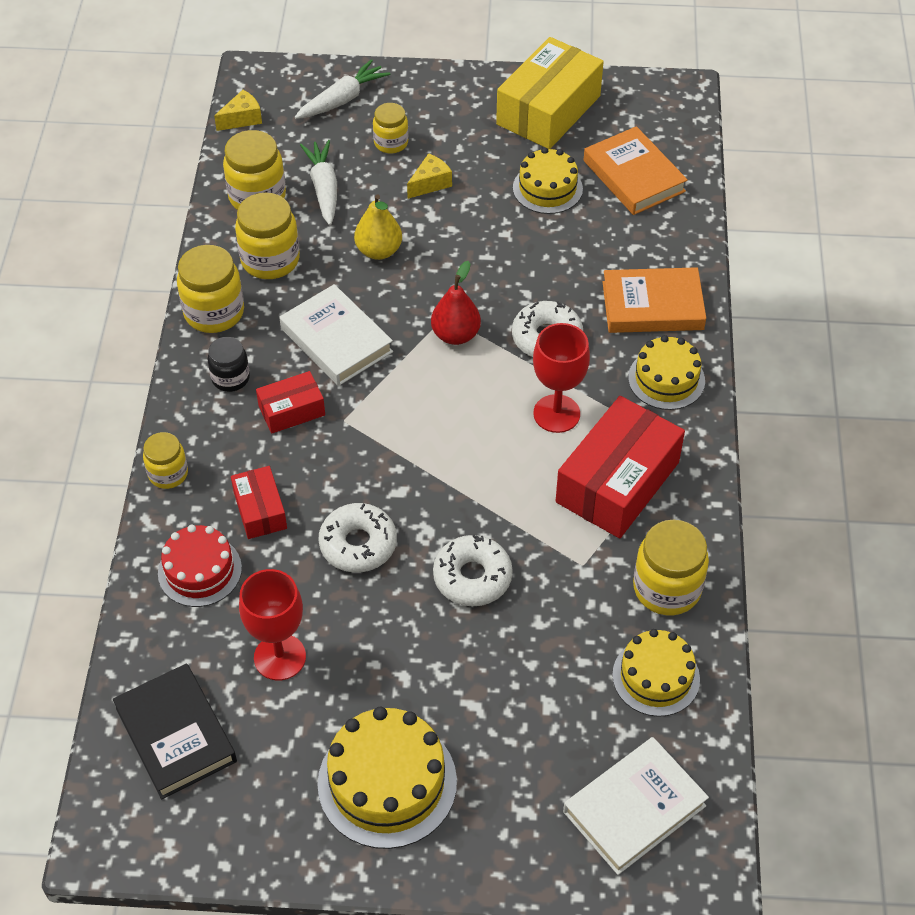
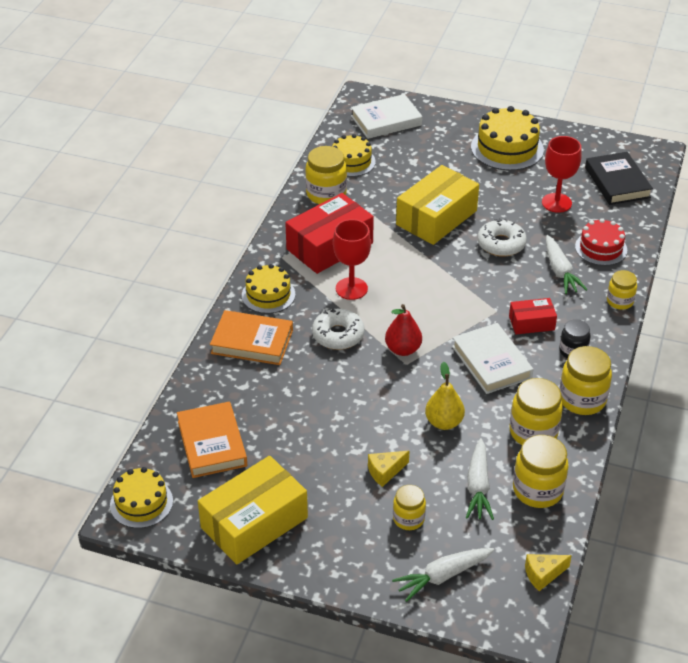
camera: 165 degrees left, 10 degrees down
red box [231,466,287,539] -> white carrot [546,235,588,294]
white donut [433,535,513,606] -> yellow box [396,165,479,245]
yellow cake [513,147,583,214] -> yellow cake moved to [110,467,173,528]

